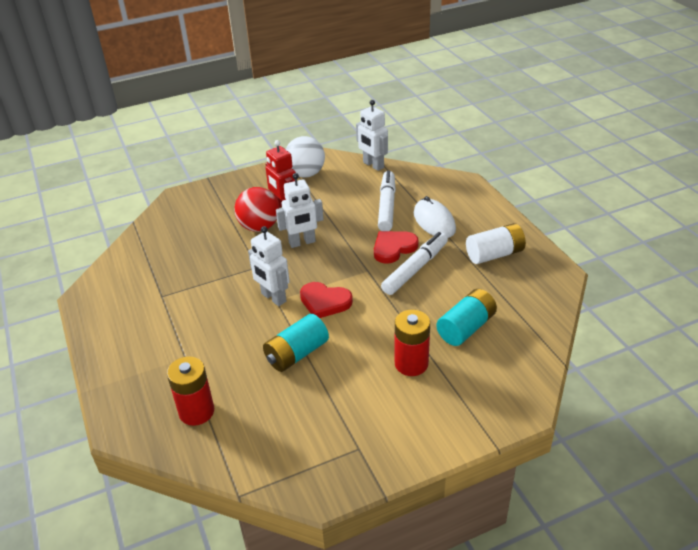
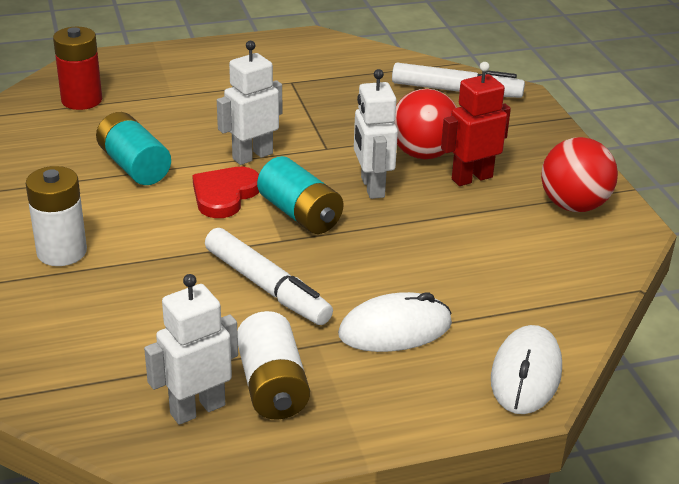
camera: 95 degrees right, 5 degrees down
white ball [286,136,325,178] -> red ball [541,137,618,212]
white robot [356,100,388,171] -> white robot moved to [144,274,238,425]
red heart [374,231,419,264] -> none
white marker [378,170,396,231] -> white marker moved to [392,63,525,98]
red battery [395,310,430,376] -> white battery [26,166,87,266]
turquoise battery [436,289,497,346] -> turquoise battery moved to [257,156,343,234]
none -> white mouse [491,325,562,414]

